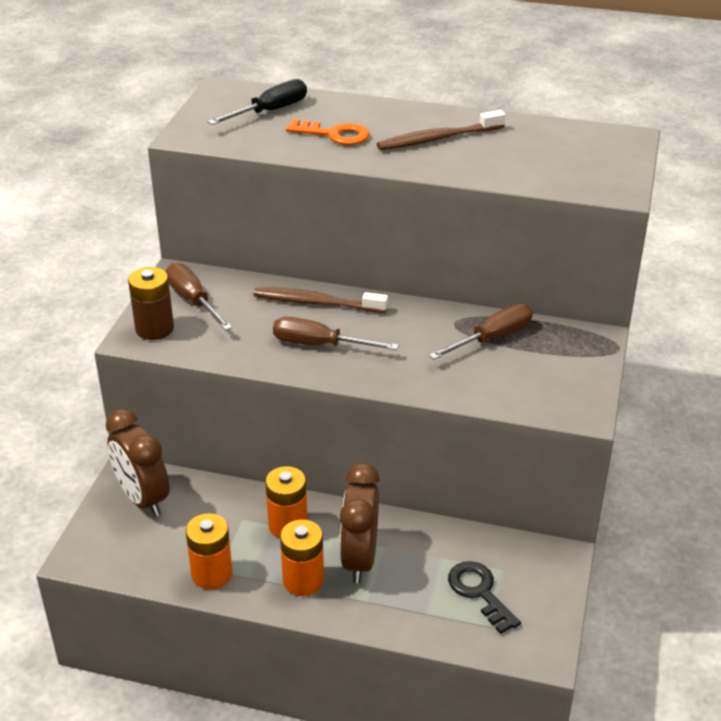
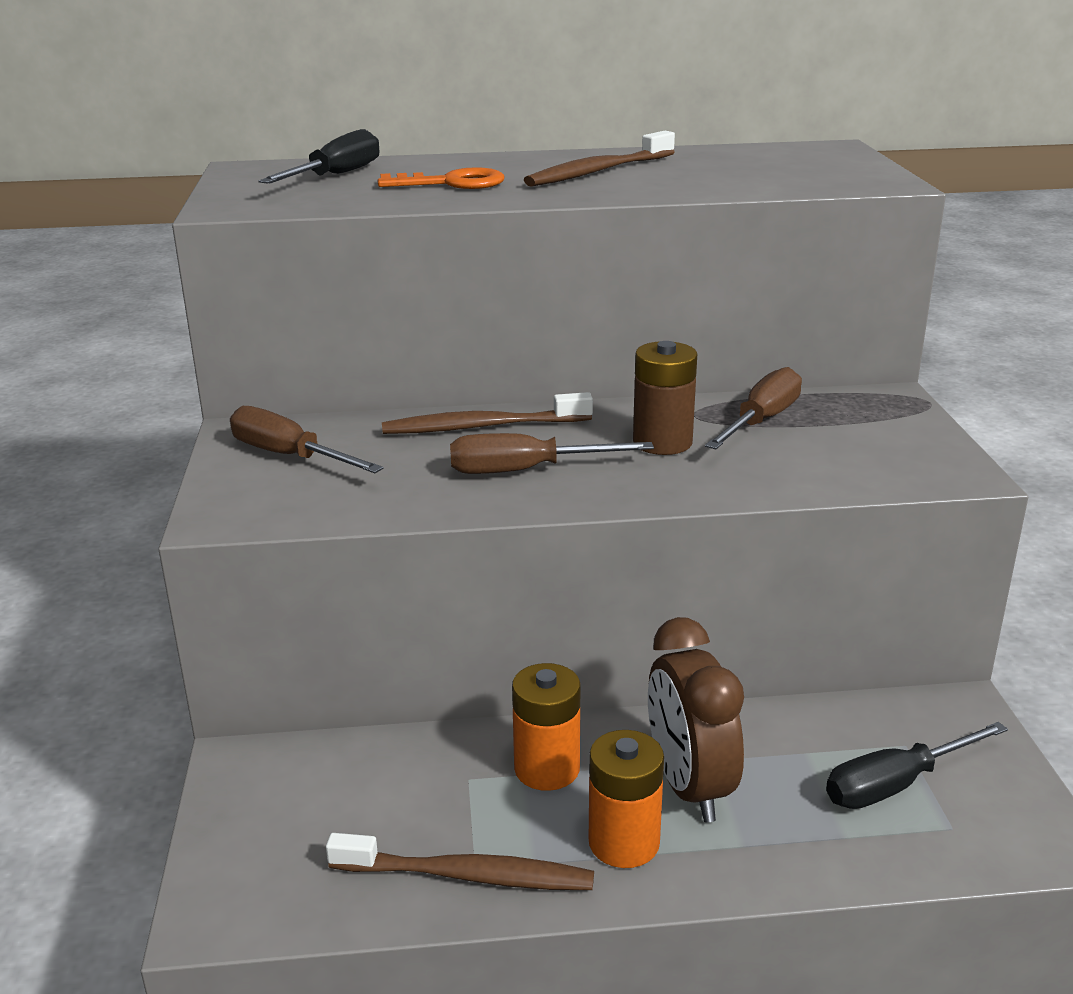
camera: 20 degrees left, 10 degrees down
brown clock [106,409,170,517] -> none
brown battery [128,267,174,340] -> brown battery moved to [633,341,697,455]
orange battery [186,513,233,590] -> brown toothbrush [326,833,594,890]
black key [448,561,521,634] -> black screwdriver [826,722,1008,809]

